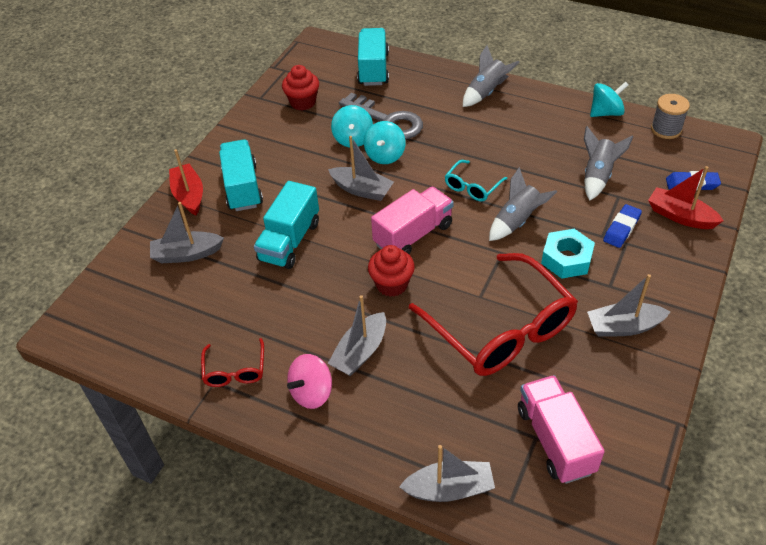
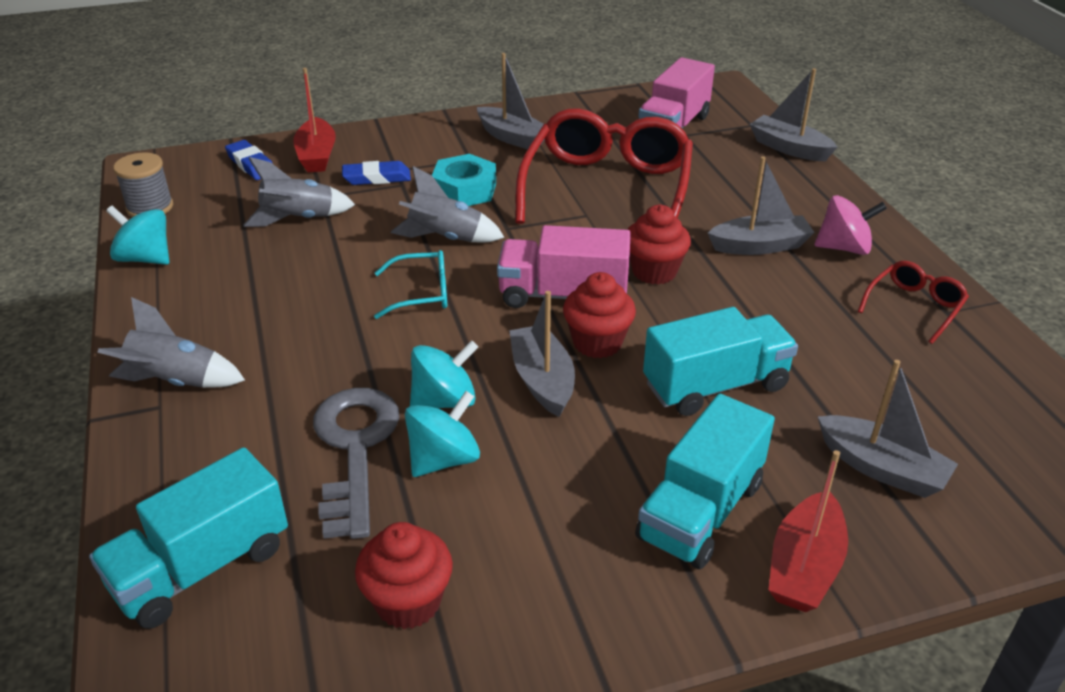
camera: 135 degrees left, 10 degrees down
none -> red cupcake [563,272,636,358]

